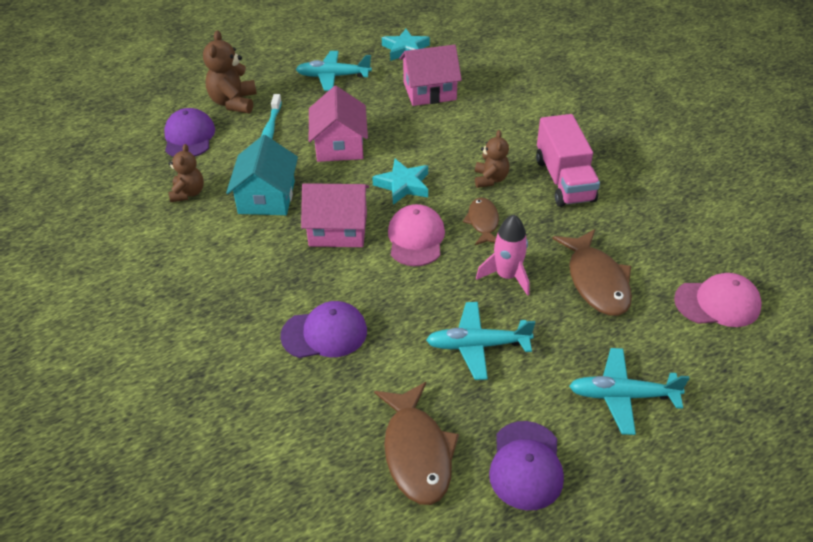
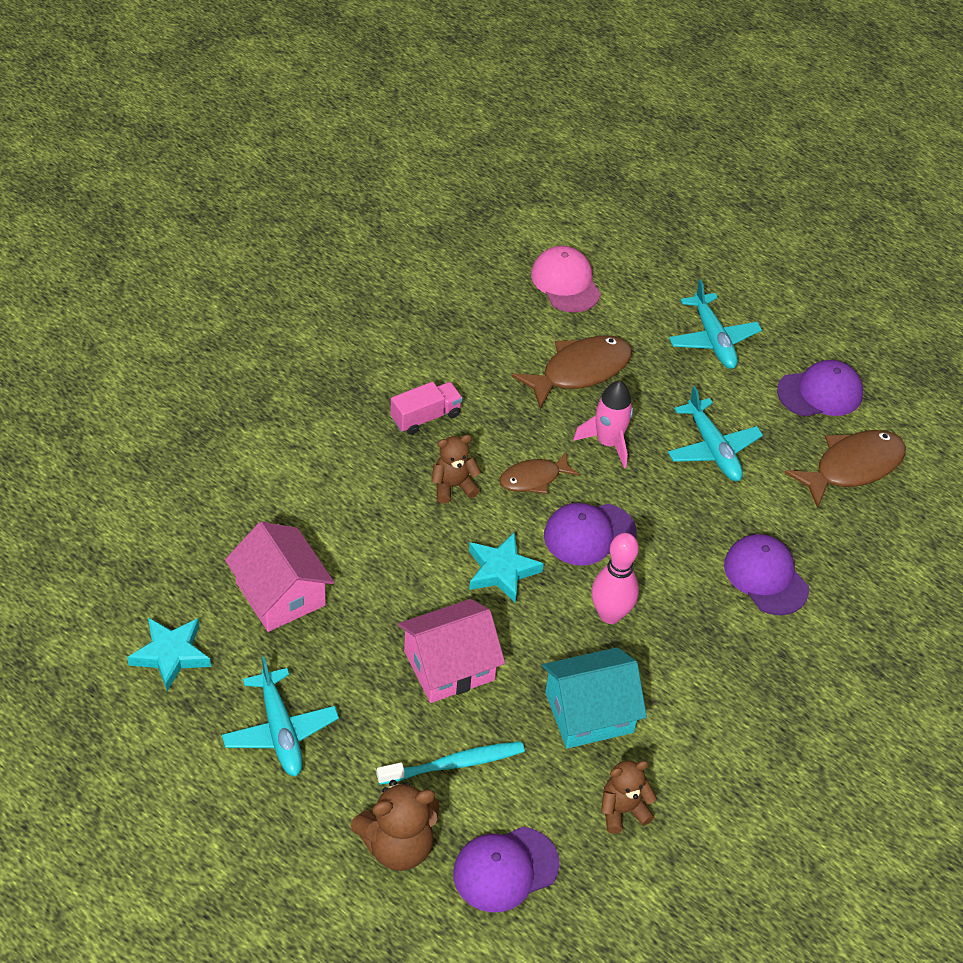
camera: 115 degrees left, 5 degrees up
pink house [301,183,369,247] -> pink bowling pin [591,533,639,624]
pink cap [388,204,445,266] -> purple cap [544,503,637,566]
pink truck [536,114,600,207] -> pink truck [390,382,463,435], size x0.60

